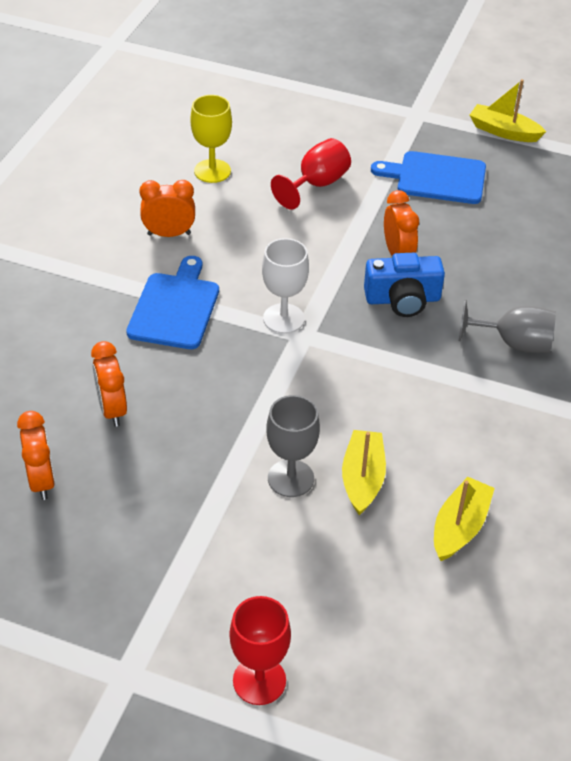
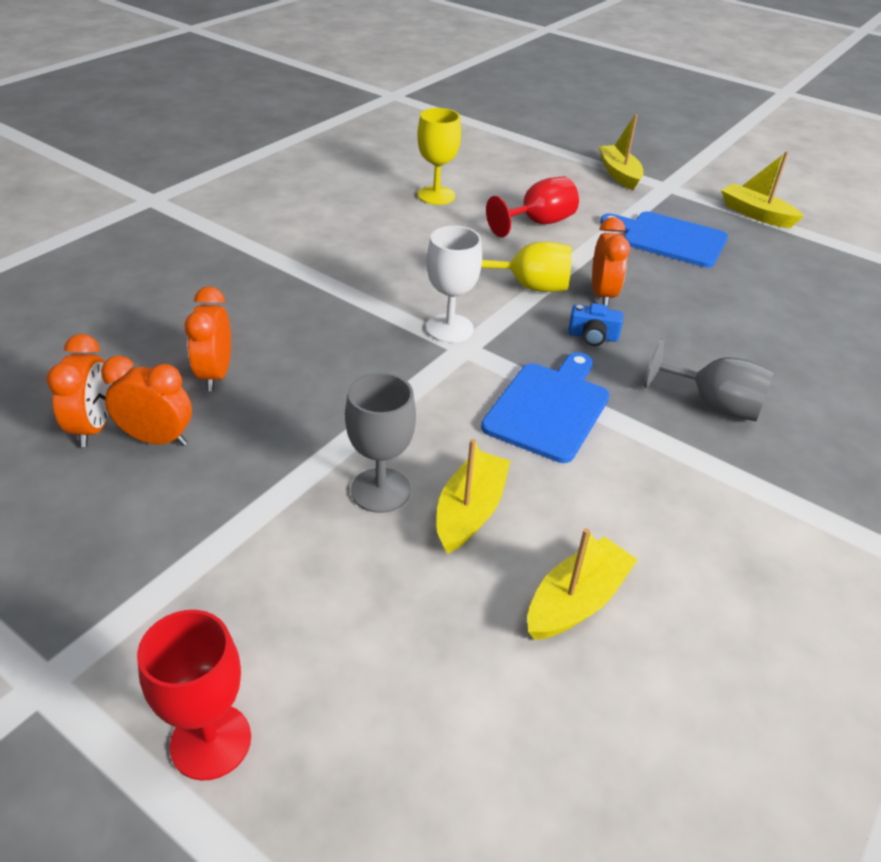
camera: 15 degrees right, 5 degrees down
blue cutting board [126,256,219,349] -> blue cutting board moved to [481,352,610,463]
orange clock [140,180,195,237] -> orange clock moved to [101,356,192,446]
blue camera [364,253,445,317] -> blue camera [568,303,623,346], size x0.57
none -> yellow goblet [481,242,572,292]
none -> yellow boat [599,114,643,190]

